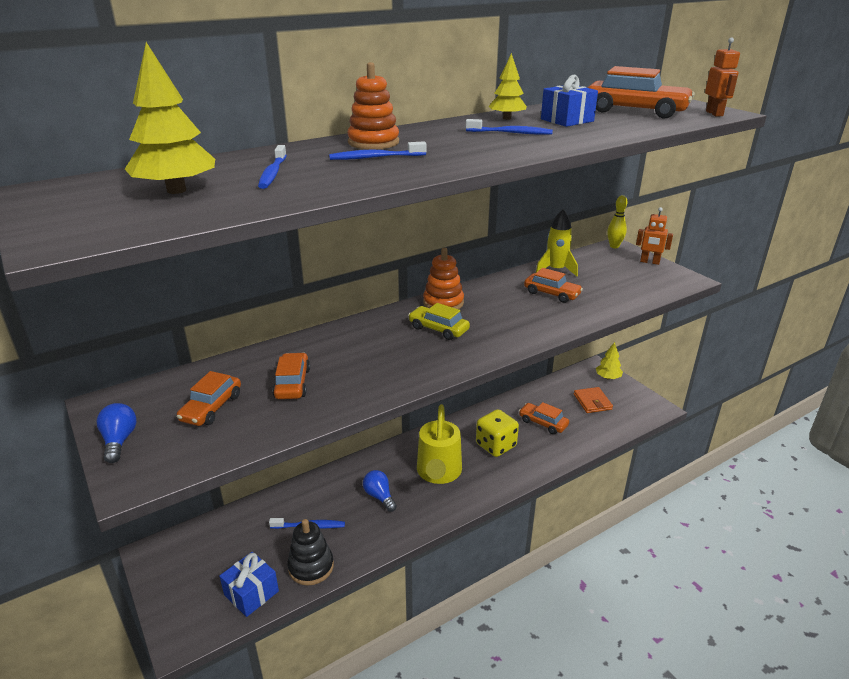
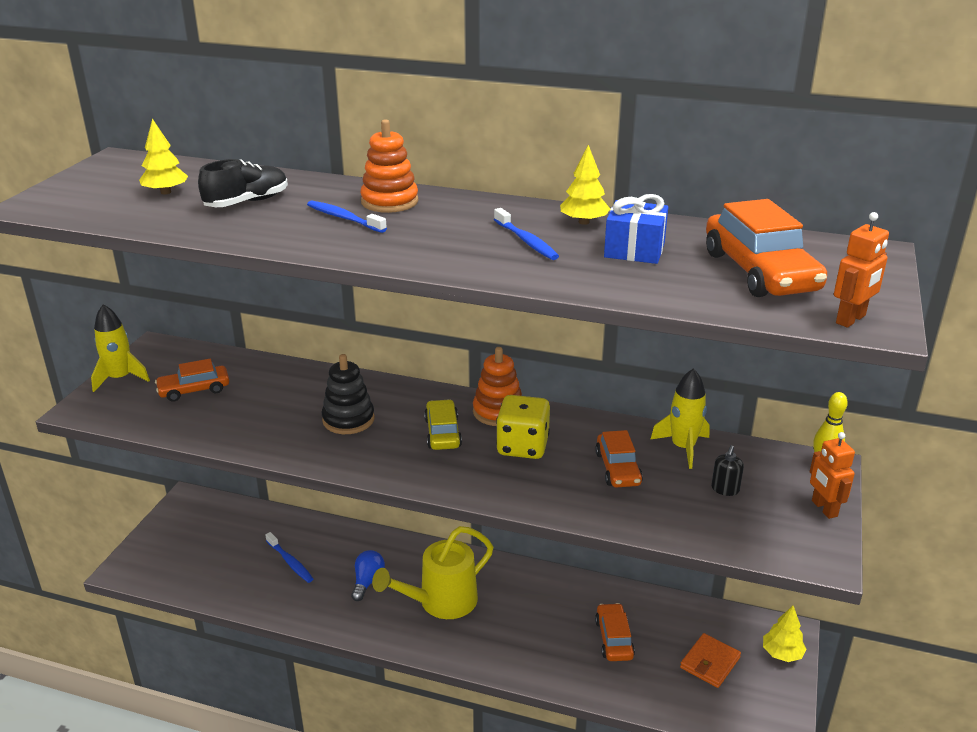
camera: 50 degrees right, 0 degrees up
blue light bulb [96,403,136,463] -> yellow rocket [91,304,150,392]
yellow tree [125,42,215,194] -> yellow tree [139,119,188,194], size x0.62
blue gift [220,552,279,617] -> none
blue toothbrush [258,145,287,189] -> black shoe [198,159,288,207]
orange car [272,353,310,399] -> none
black stacking toy [287,519,334,586] -> black stacking toy moved to [322,354,375,434]
yellow dice [476,409,519,457] -> yellow dice moved to [496,395,550,459]
none -> black soap dispenser [711,445,744,496]

